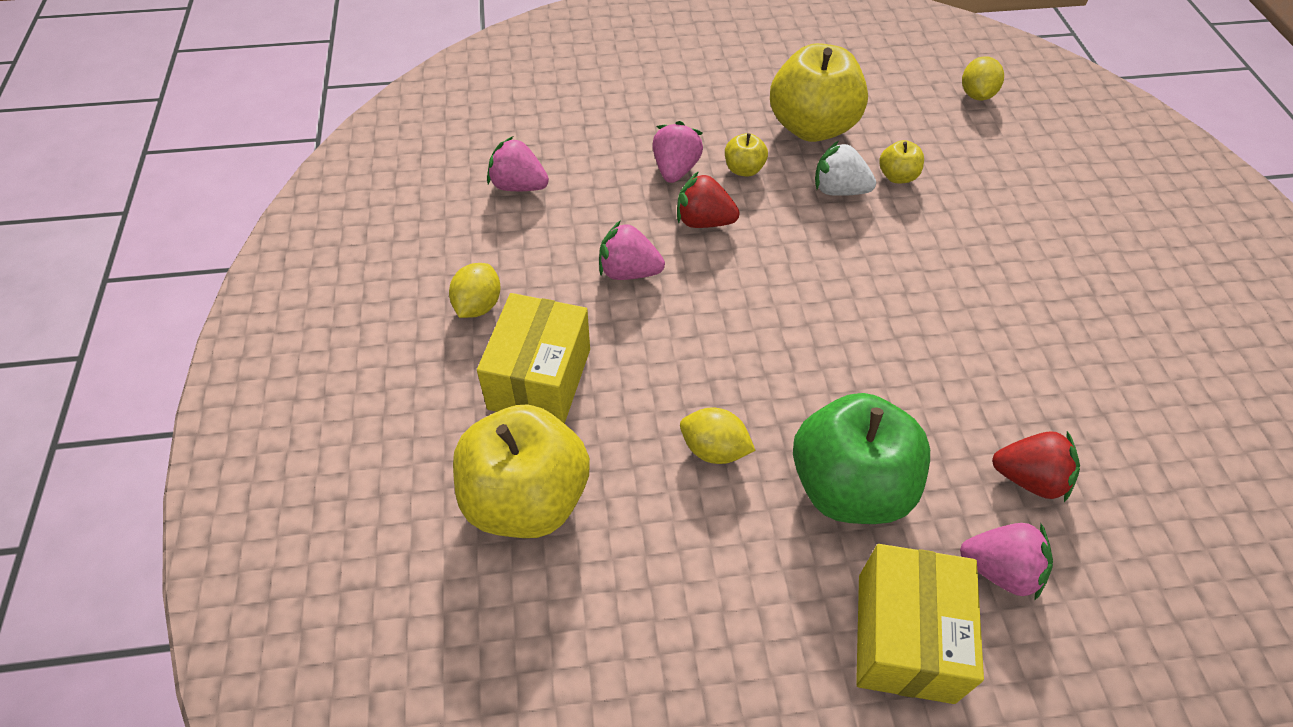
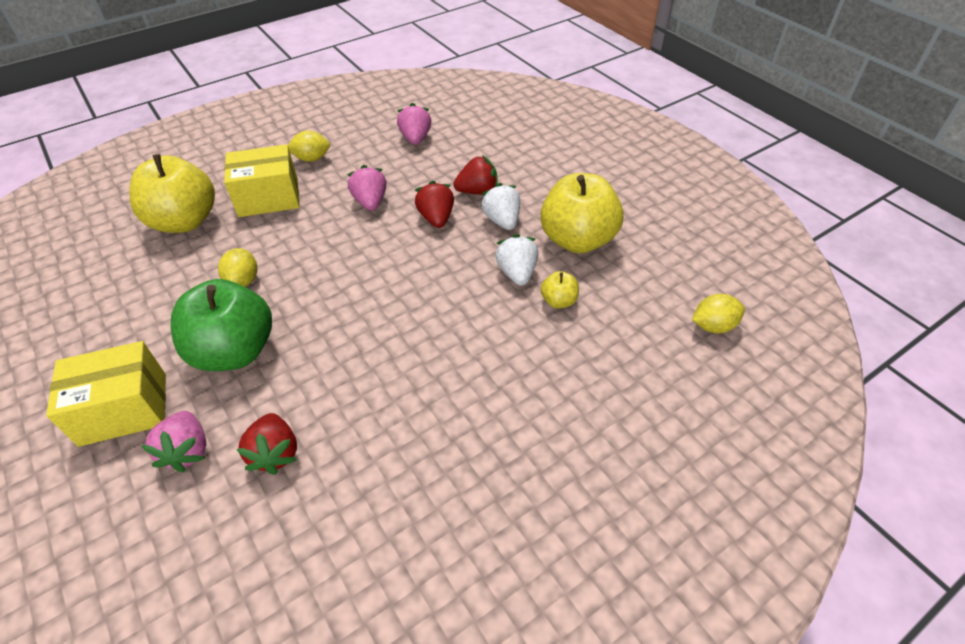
camera: 65 degrees right, 5 degrees down
pink strawberry [652,121,703,183] -> red strawberry [453,155,498,195]
yellow apple [725,133,768,177] -> white strawberry [480,183,520,230]

